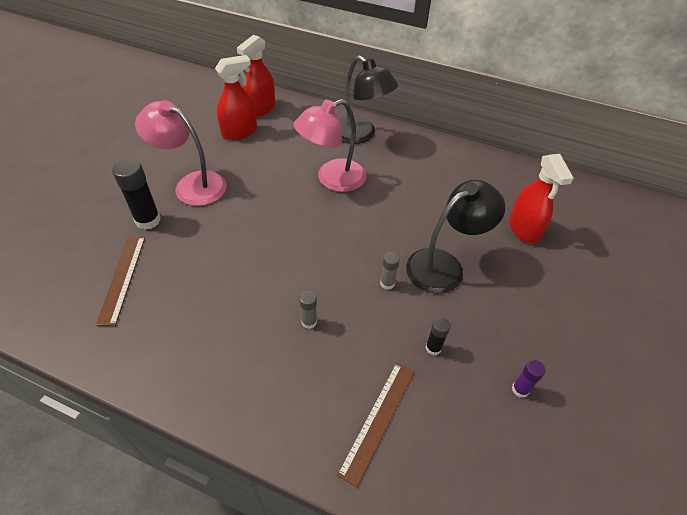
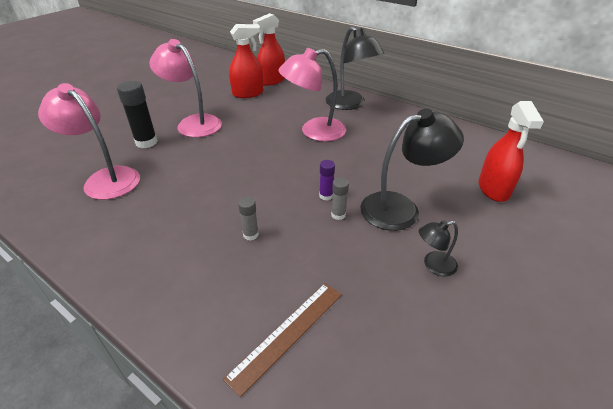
camera: 15 degrees right, 10 degrees down
brown ruler [96,236,145,326] -> pink lamp [38,83,140,200]
black glue stick [426,317,451,355] -> none
purple glue stick [512,360,545,398] -> purple glue stick moved to [319,160,335,201]
none -> black lamp [419,220,458,277]

